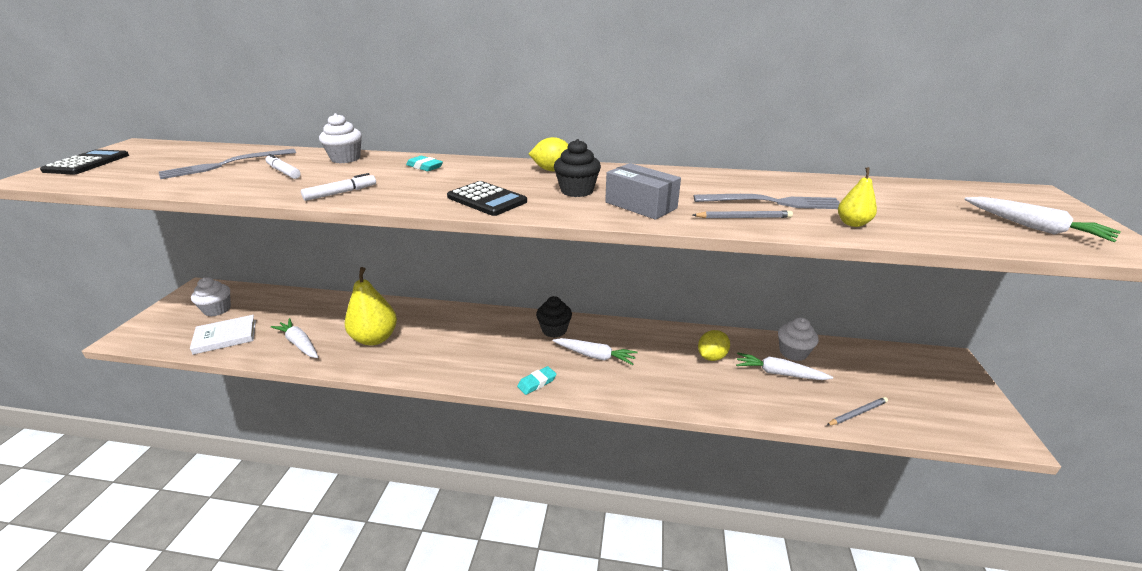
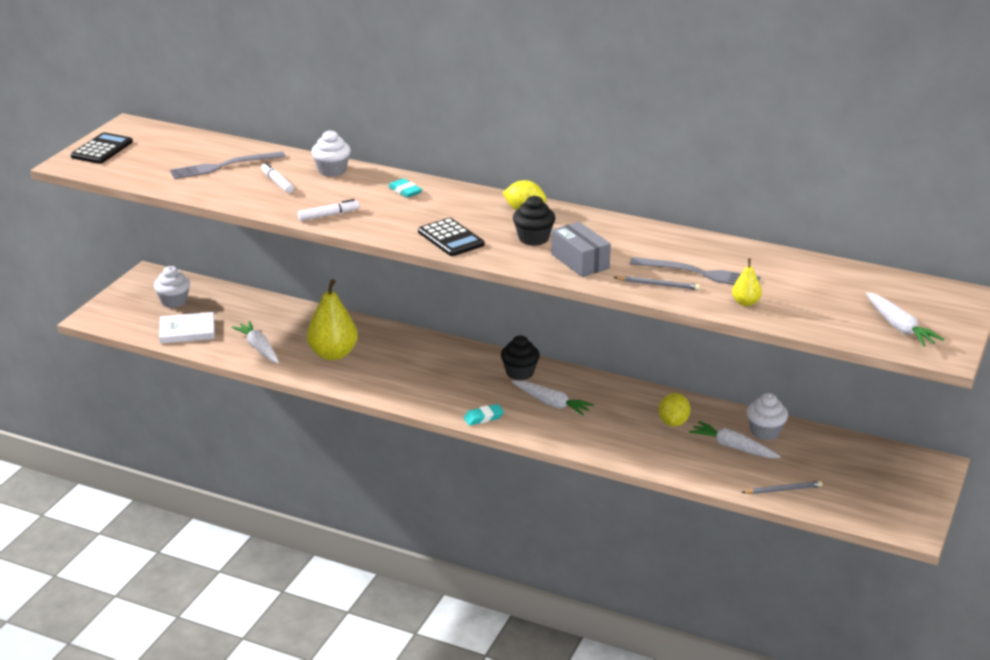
camera: 15 degrees right, 0 degrees up
yellow lemon [698,330,730,361] -> yellow lemon turned 45 degrees counterclockwise [659,393,691,426]

